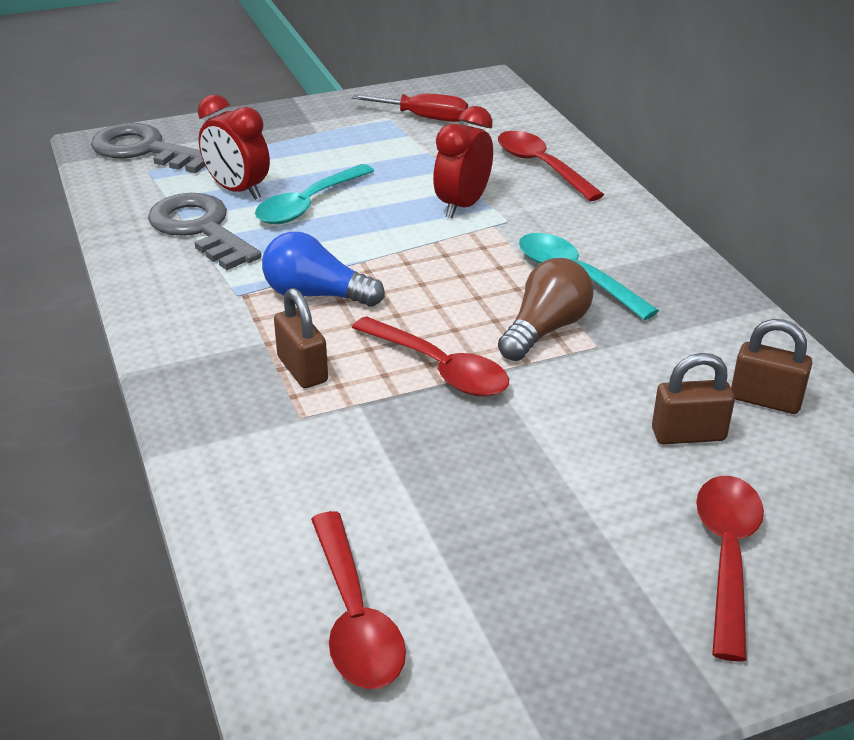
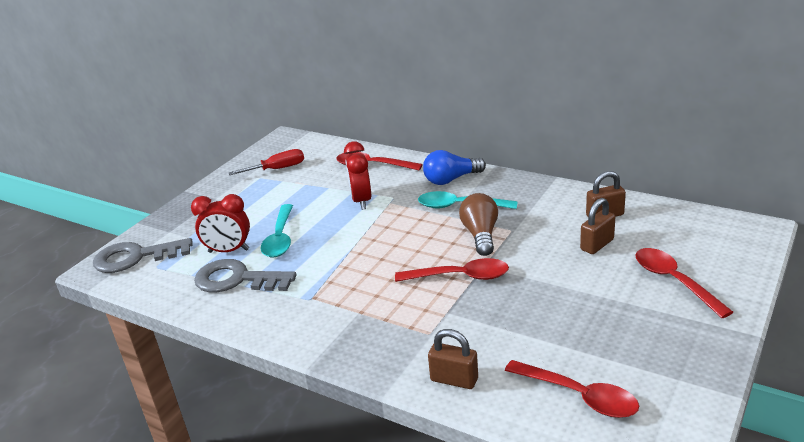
camera: 35 degrees left, 5 degrees down
blue light bulb [262,232,385,307] -> blue light bulb moved to [423,150,486,185]
brown padlock [274,288,328,388] -> brown padlock moved to [428,329,478,389]

